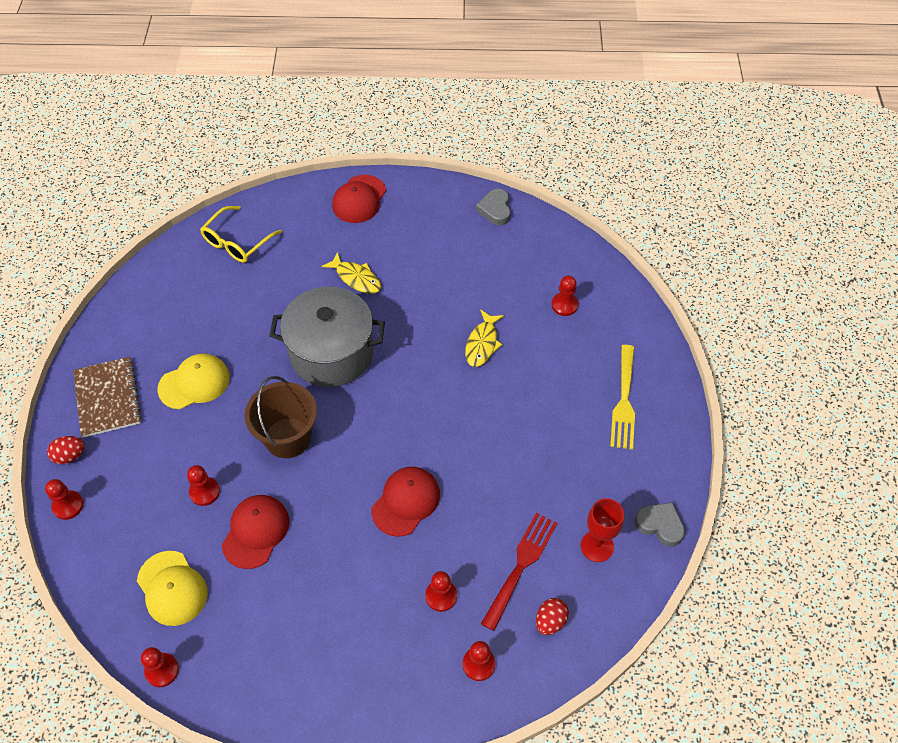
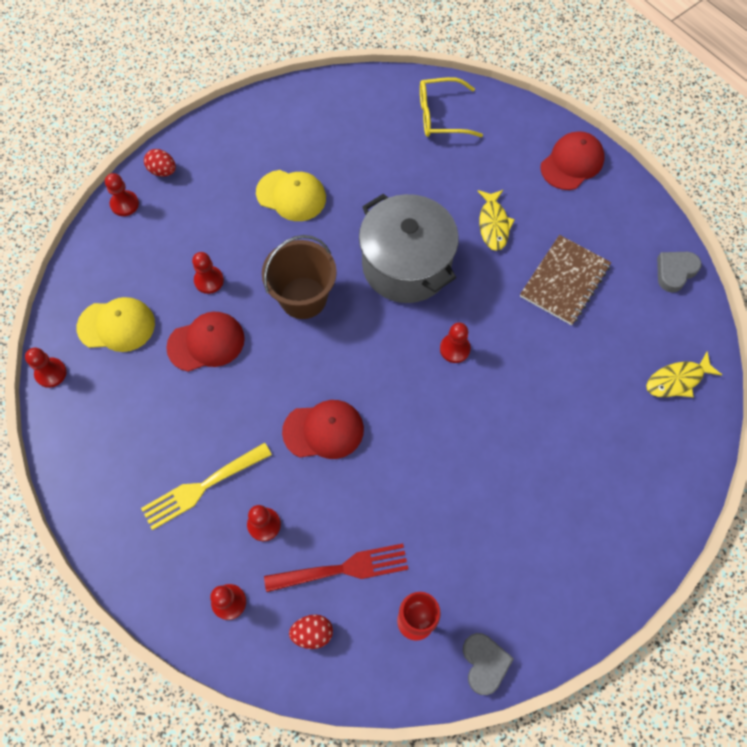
camera: 50 degrees right, 10 degrees up
brown notebook [73,357,142,438] -> brown notebook moved to [520,235,611,325]
yellow cap [137,551,208,626] -> yellow cap turned 105 degrees counterclockwise [77,297,155,352]
red cap [332,175,386,223] -> red cap turned 150 degrees clockwise [541,131,604,190]
yellow fish [465,310,504,367] -> yellow fish moved to [646,351,722,397]
red pawn [551,276,579,316] -> red pawn moved to [440,322,471,363]
yellow fork [610,345,635,450] -> yellow fork moved to [141,442,272,530]

